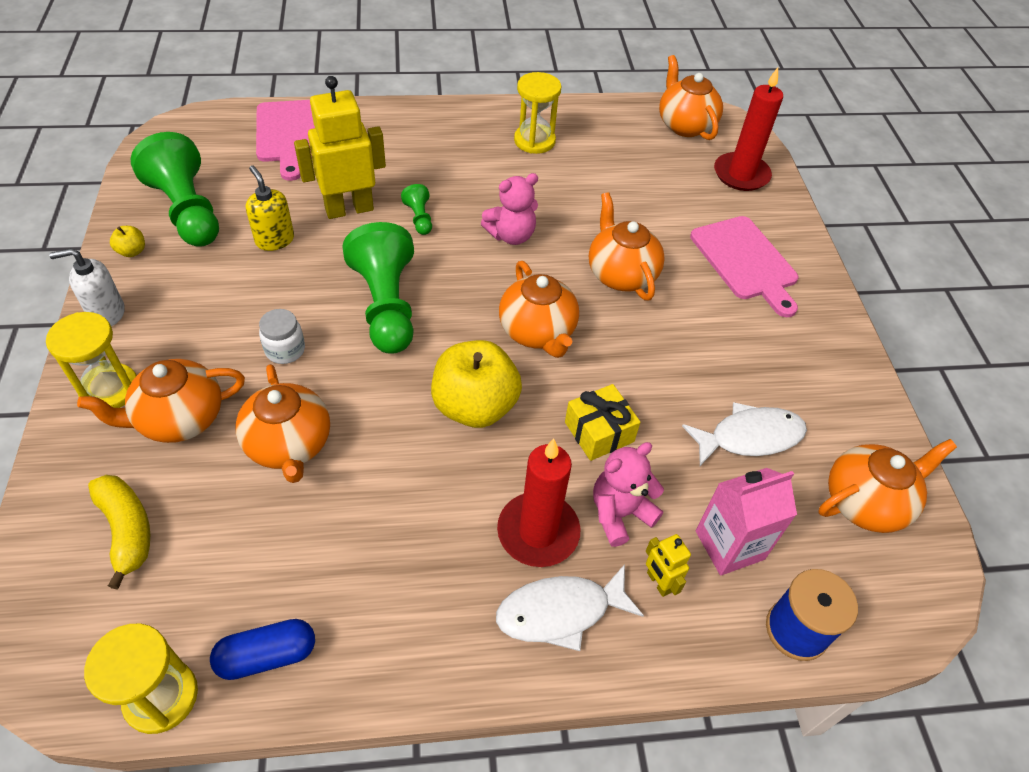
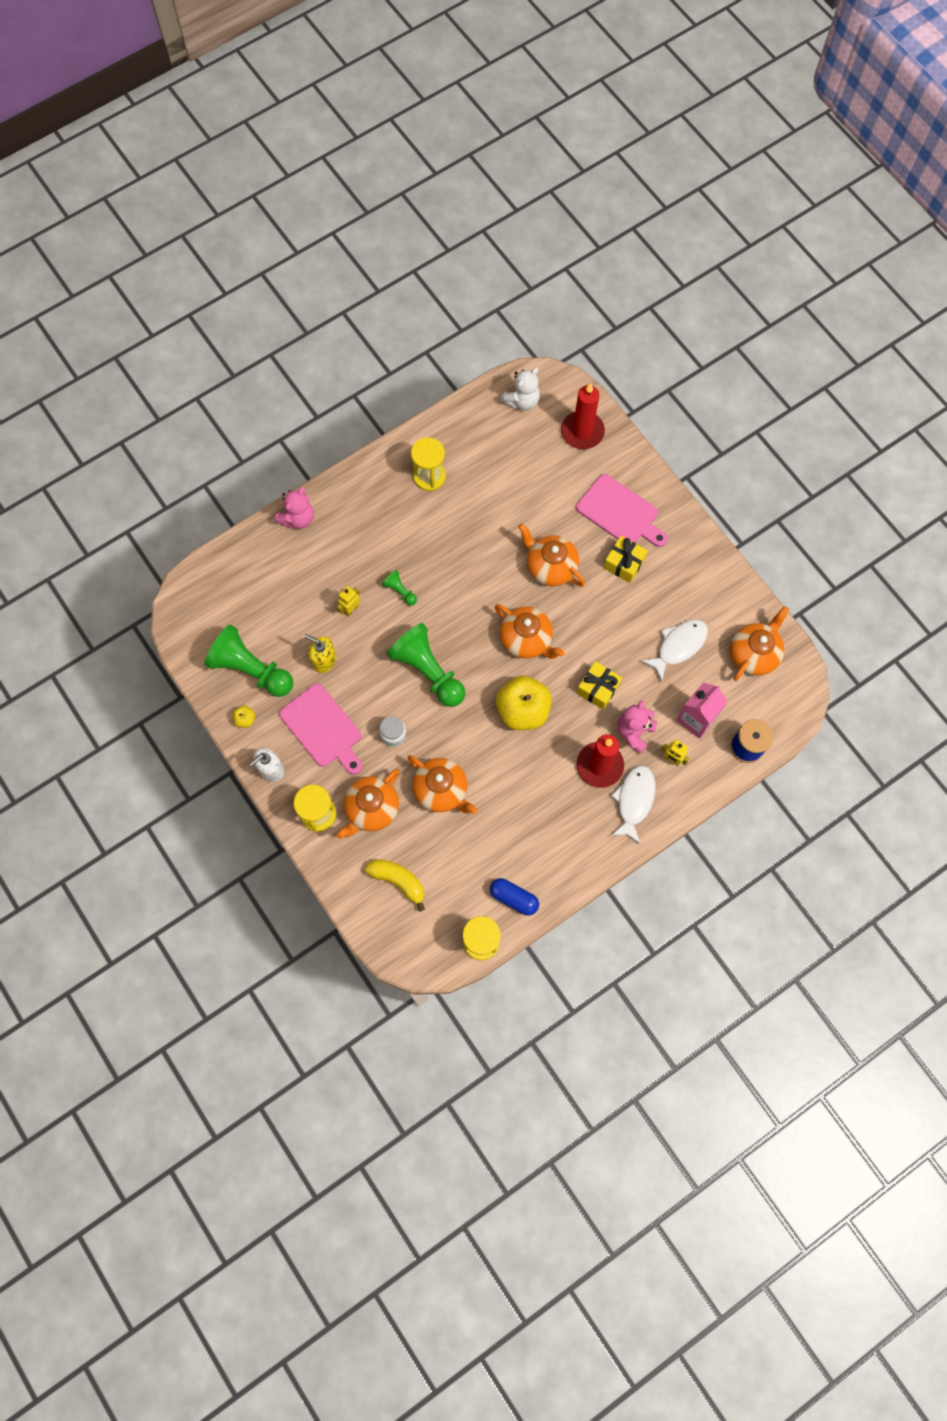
camera: 25 degrees left, 20 degrees up
blue capsule [210,619,315,680] -> blue capsule turned 75 degrees clockwise [490,878,539,916]
pink cutting board [256,100,315,181] -> pink cutting board moved to [279,683,362,775]
yellow robot [294,76,386,219] -> yellow robot [337,586,360,616], size x0.46
pink teddy bear [481,173,538,245] -> pink teddy bear moved to [275,487,314,529]
white fish [496,564,644,651] -> white fish turned 150 degrees clockwise [610,766,655,844]
orange teapot [659,55,723,140] -> white teddy bear [500,367,540,410]
none -> yellow gift [604,536,648,583]

